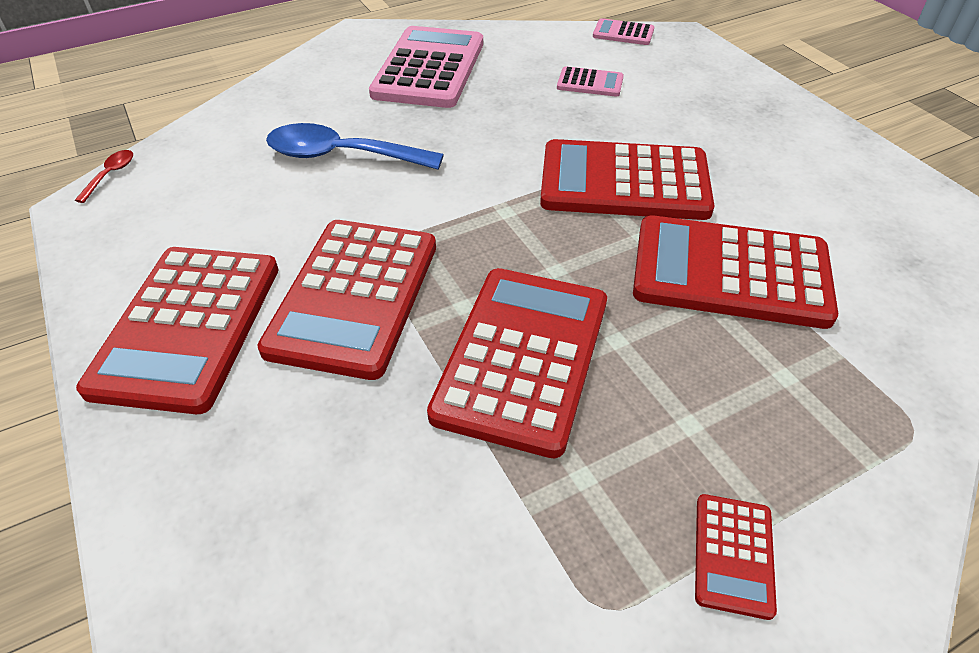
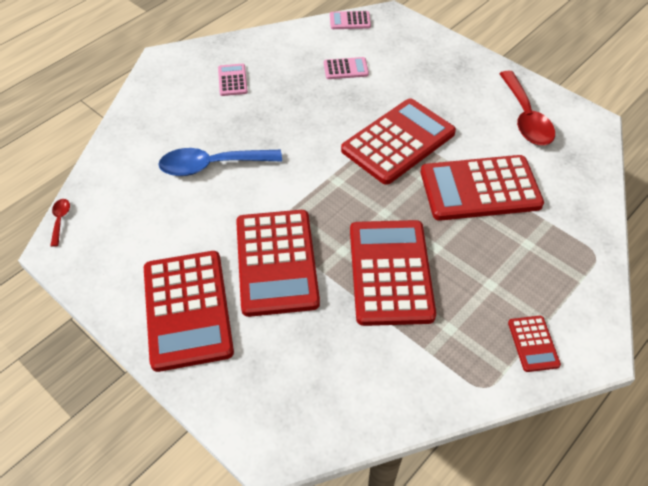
camera: 20 degrees left, 5 degrees up
pink calculator [369,26,483,108] -> pink calculator [218,64,248,96], size x0.45
red calculator [540,139,714,220] -> red calculator turned 150 degrees clockwise [341,98,456,185]
none -> red spoon [499,71,555,145]

